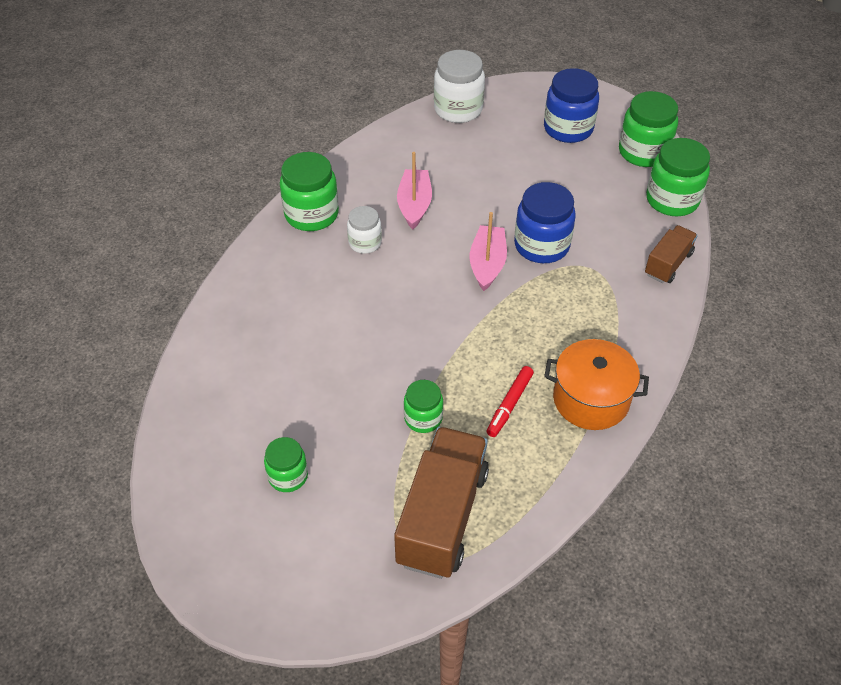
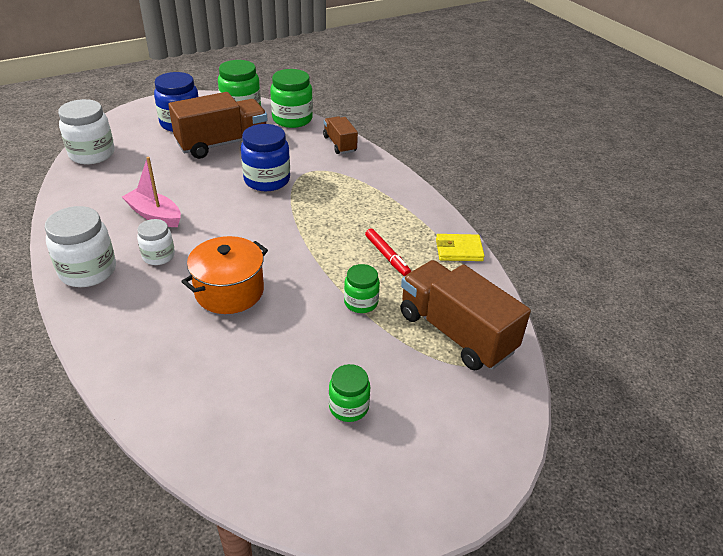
camera: 60 degrees left, 10 degrees down
green jar [280,152,339,231] -> white jar [45,206,116,287]
pink boat [470,212,507,291] -> none
orange pot [544,339,649,430] -> orange pot moved to [181,236,268,314]
none -> brown truck [168,92,268,159]
none -> yellow wallet [436,234,484,261]

